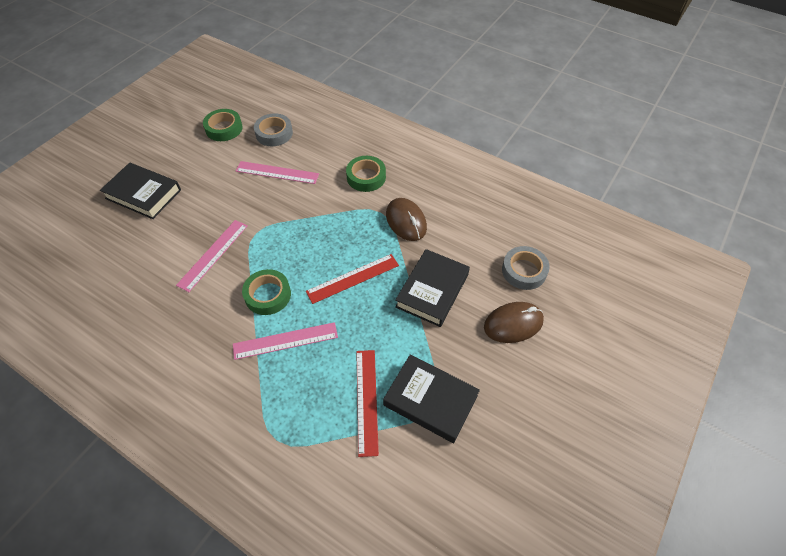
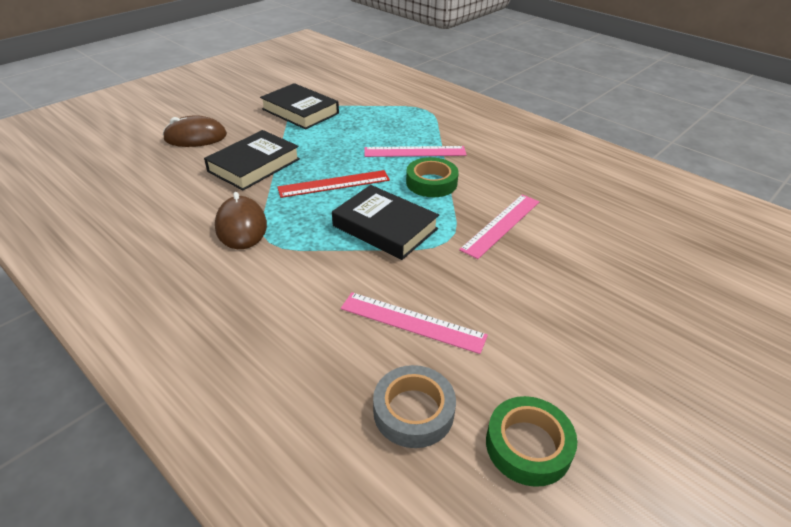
camera: 170 degrees left, 15 degrees down
black book [100,163,181,219] -> black book moved to [332,185,439,260]
green tape [346,156,386,192] -> none
red ruler [356,350,379,457] -> none
grey tape [502,246,550,290] -> none

